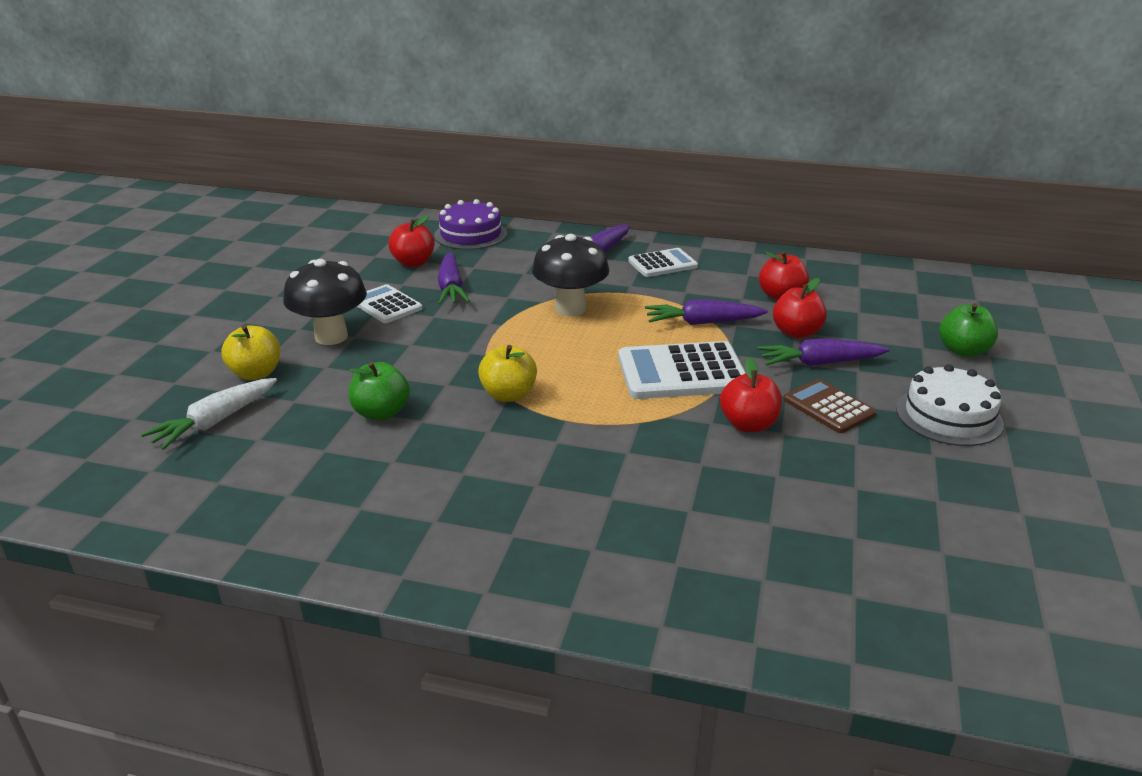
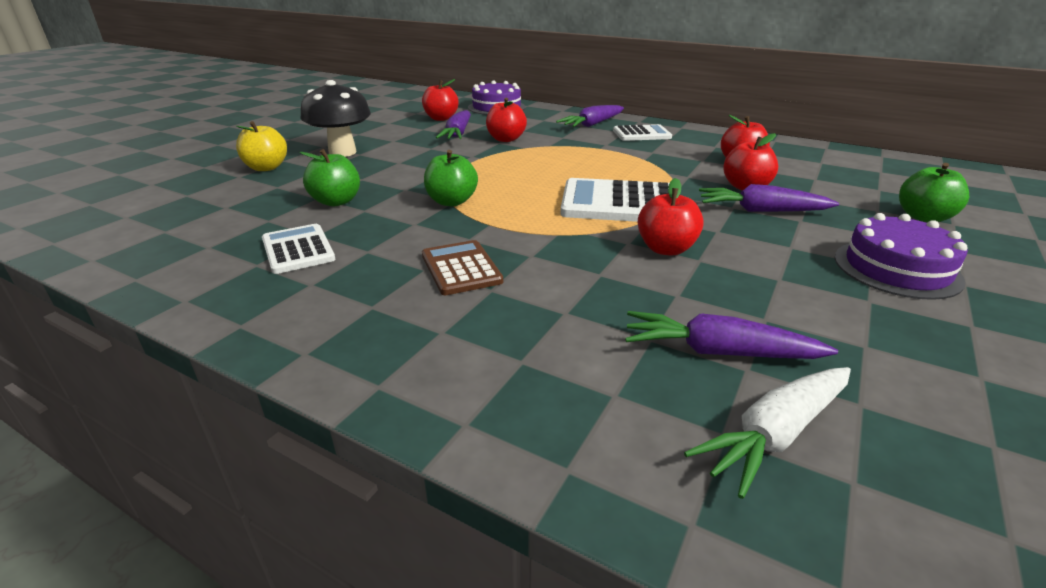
camera: 15 degrees right, 0 degrees up
white carrot [141,378,277,450] -> white carrot moved to [684,367,851,499]
white calculator [357,284,422,323] -> white calculator moved to [262,224,335,274]
yellow apple [478,345,537,402] -> green apple [424,150,478,206]
black mushroom [532,234,609,316] -> none
purple carrot [645,299,768,325] -> purple carrot moved to [625,311,838,359]
brown calculator [783,379,876,433] -> brown calculator moved to [422,240,503,295]
white cake [896,364,1004,446] -> purple cake [835,213,968,300]
none -> red apple [486,98,527,142]

